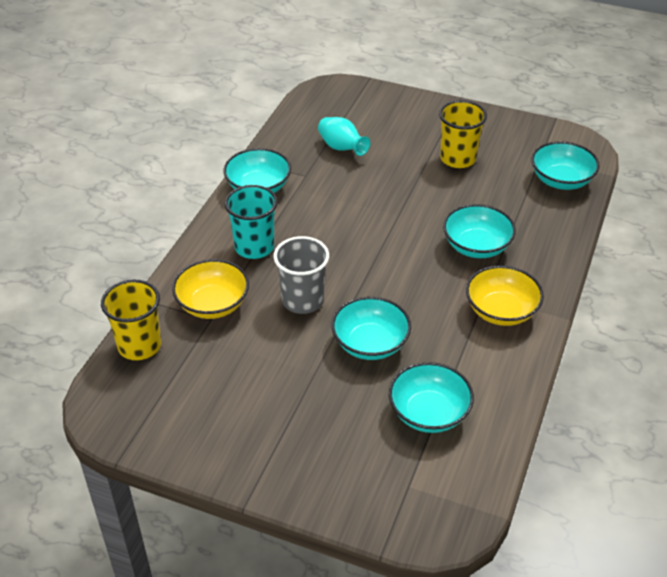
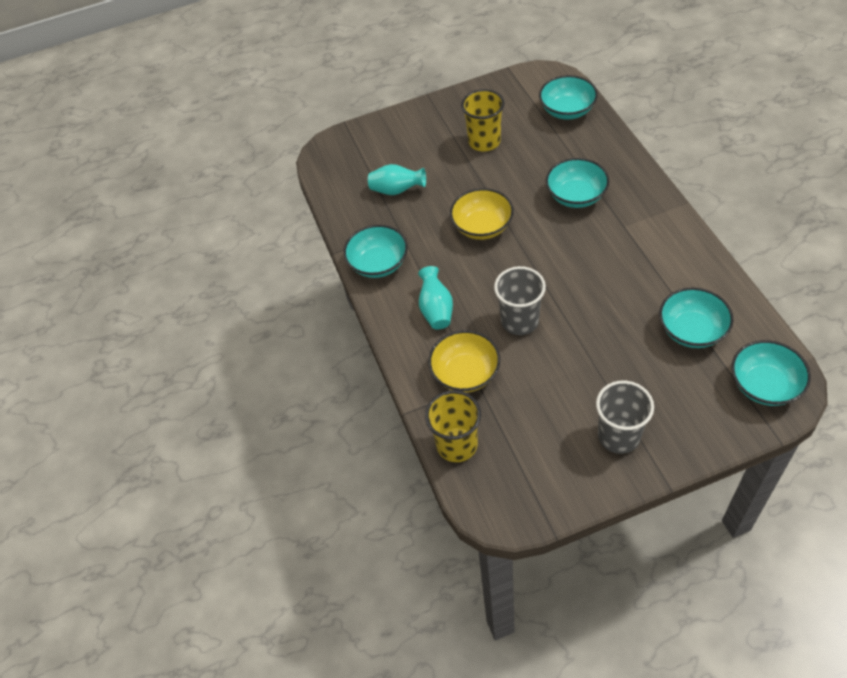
camera: 35 degrees left, 10 degrees up
turquoise cup [225,185,278,259] -> turquoise vase [418,266,453,329]
turquoise bowl [332,297,411,360] -> turquoise bowl moved to [731,340,811,406]
yellow bowl [466,265,544,326] -> yellow bowl moved to [450,188,514,240]
none -> grey cup [596,381,654,454]

